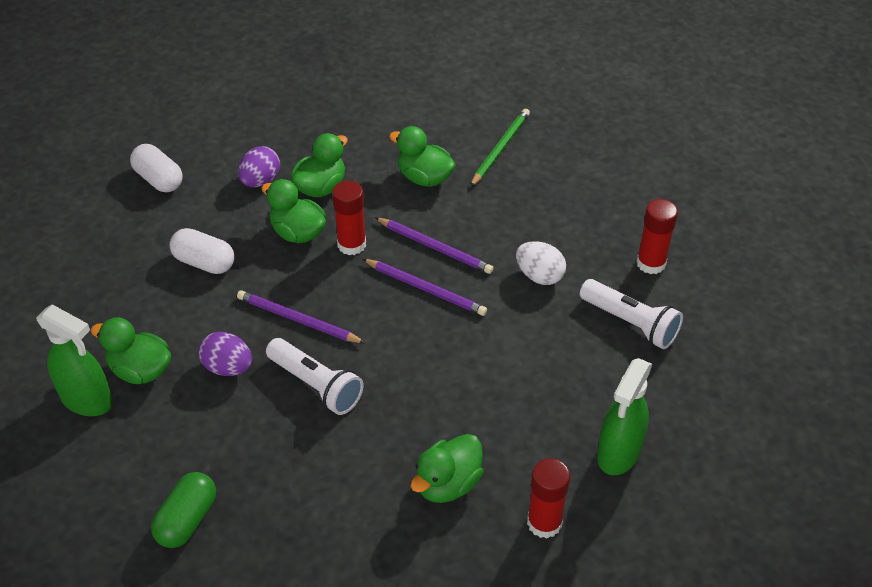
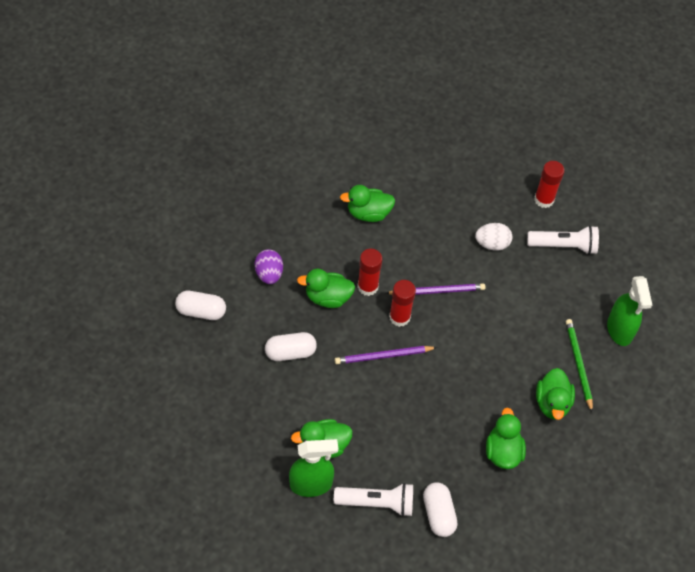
camera: 40 degrees left, 10 degrees up
green capsule [151,472,216,548] -> white capsule [423,482,458,537]
purple egg [198,332,252,376] -> none
white flashlight [266,338,364,415] -> white flashlight moved to [334,483,413,517]
green duck [291,133,348,197] -> green duck moved to [486,407,526,469]
purple pencil [375,217,494,274] -> none
green pencil [470,109,530,187] -> green pencil moved to [566,319,593,412]
red glue stick [527,458,570,538] -> red glue stick moved to [389,280,416,327]

